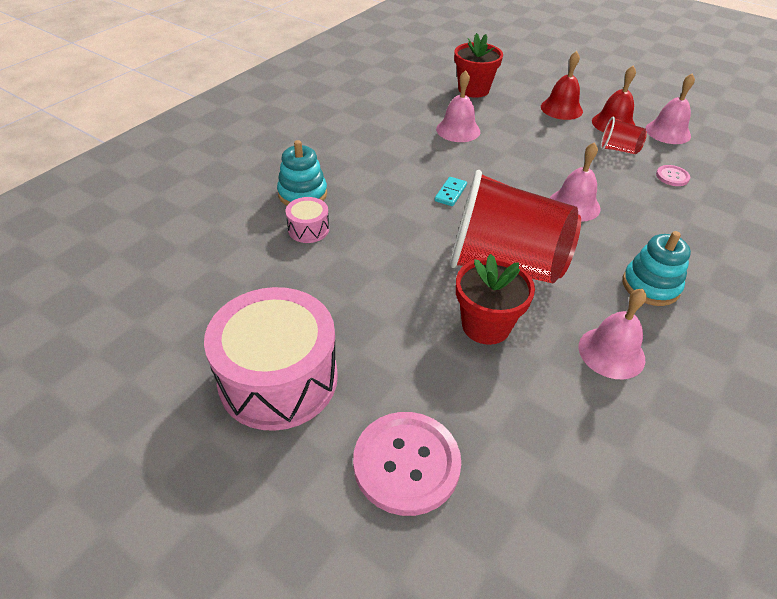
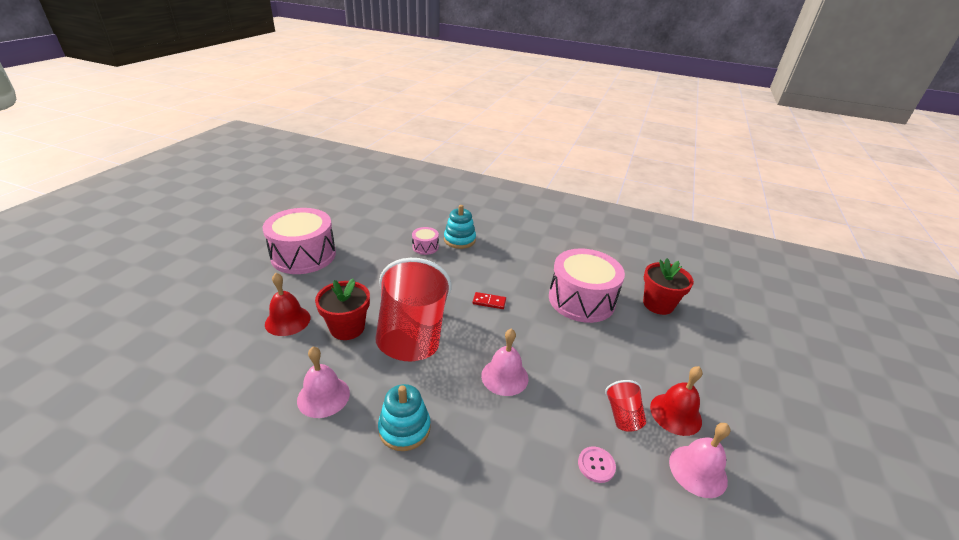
camera: 75 degrees right, 10 degrees down
pink button [353,412,461,516] -> none
turquoise domino [435,177,467,206] -> red domino [472,292,506,309]
pink bell [436,70,480,142] -> pink drum [549,248,625,323]
red bell [541,51,583,120] -> red bell moved to [265,273,310,336]

